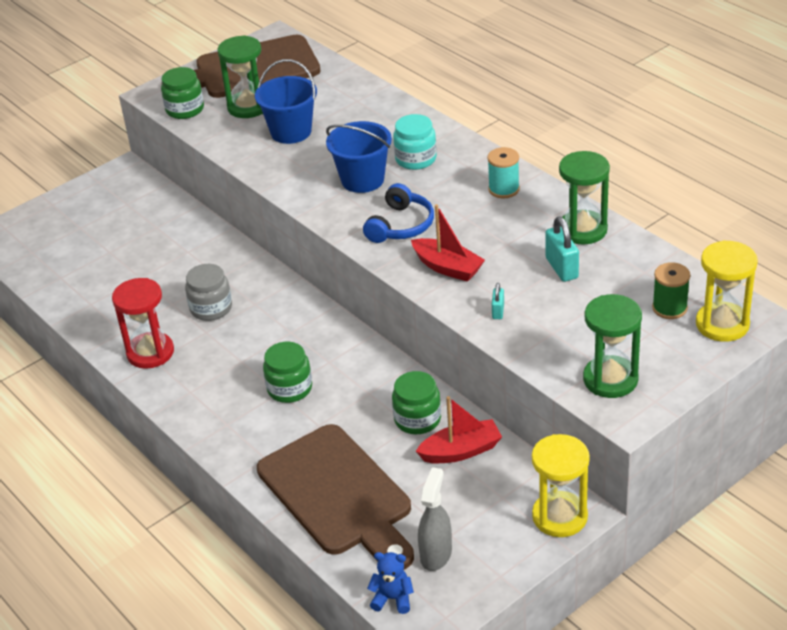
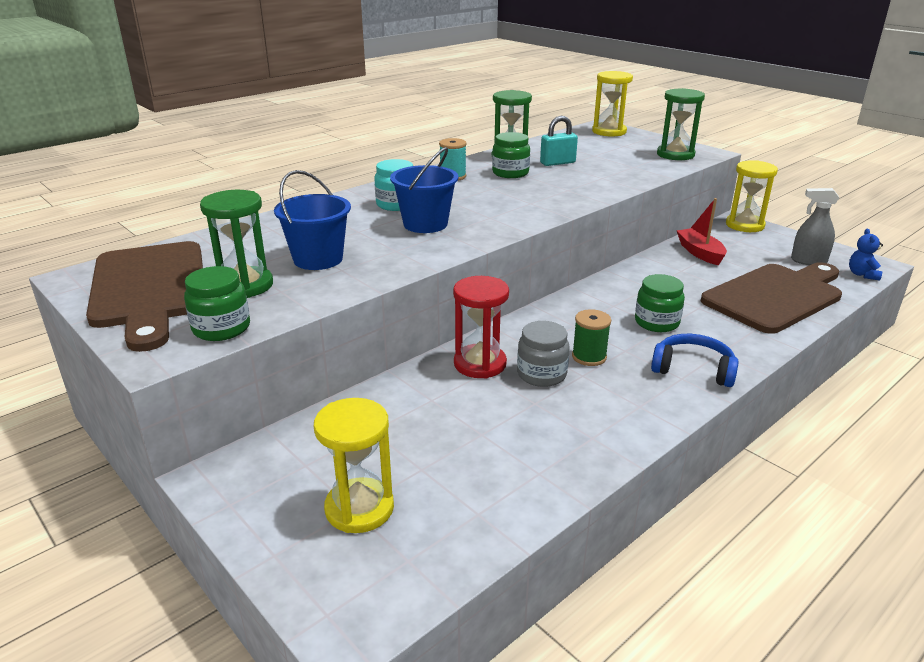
camera: 95 degrees left, 10 degrees down
red hourglass [112,278,174,369] -> red hourglass moved to [453,276,509,378]
blue headphones [363,183,434,243] -> blue headphones moved to [651,334,739,387]
green jar [392,371,441,434] -> green jar moved to [492,132,530,178]
red boat [411,204,485,282] -> none
turquoise padlock [492,283,504,319] -> none
green spool [652,262,690,319] -> green spool moved to [572,309,611,366]
none -> yellow hourglass [314,398,394,533]

